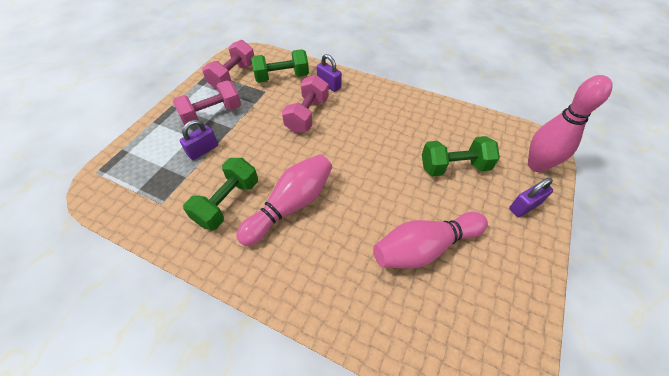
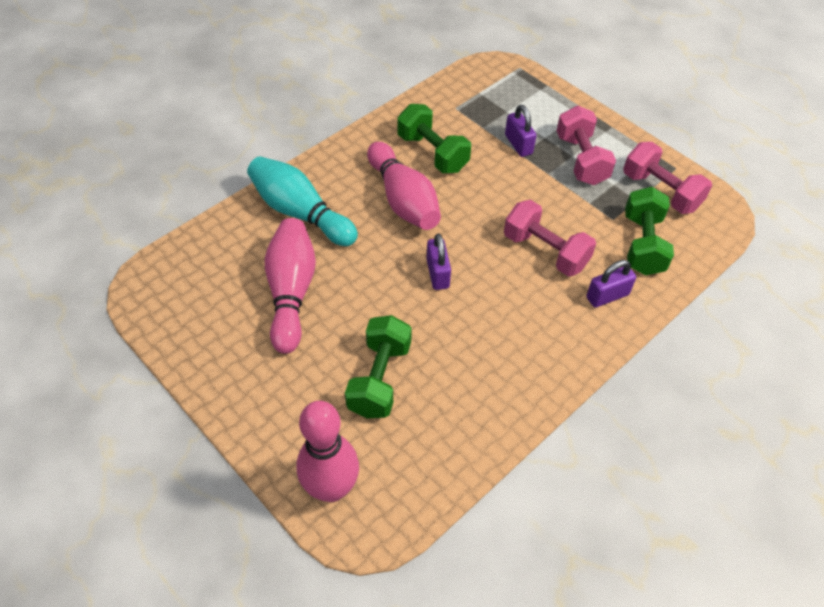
camera: 110 degrees right, 0 degrees up
purple padlock [509,178,553,217] -> purple padlock moved to [426,234,451,290]
none -> turquoise bowling pin [247,156,358,246]

